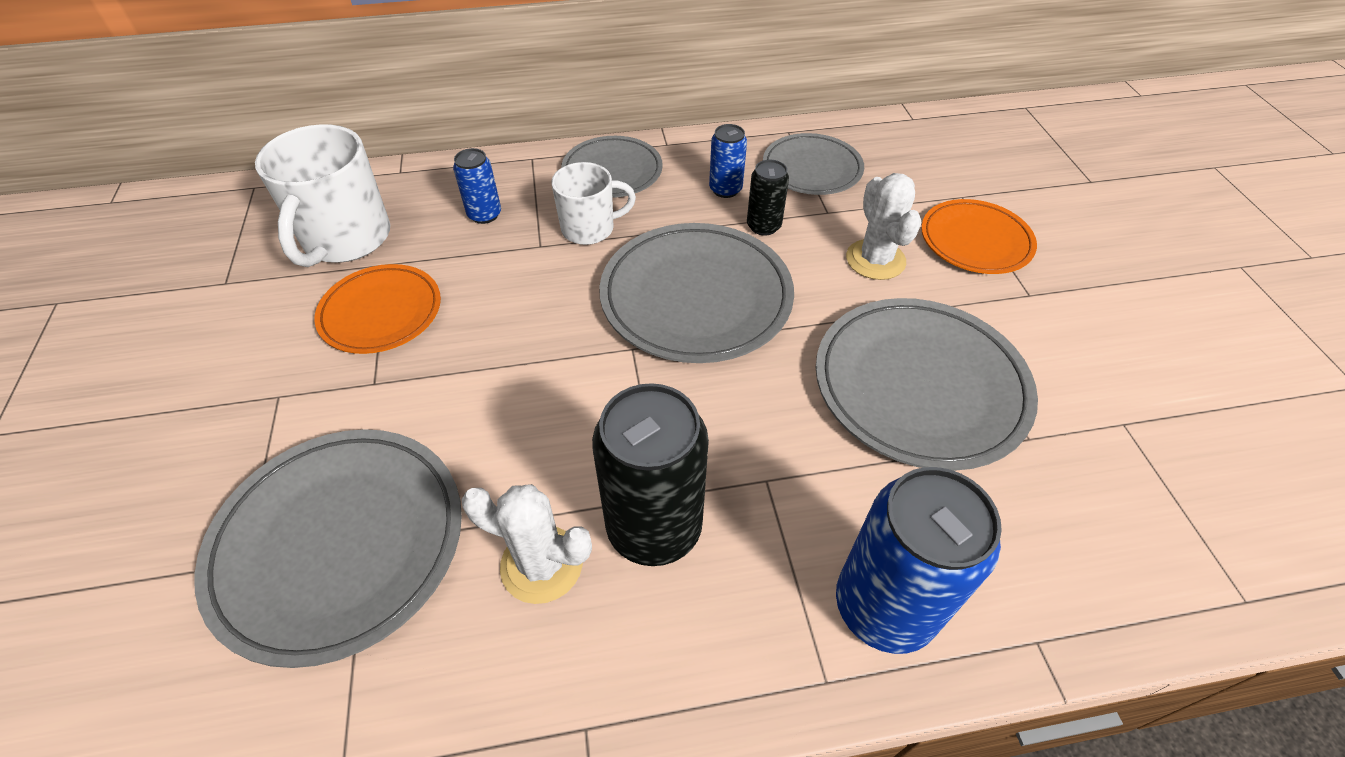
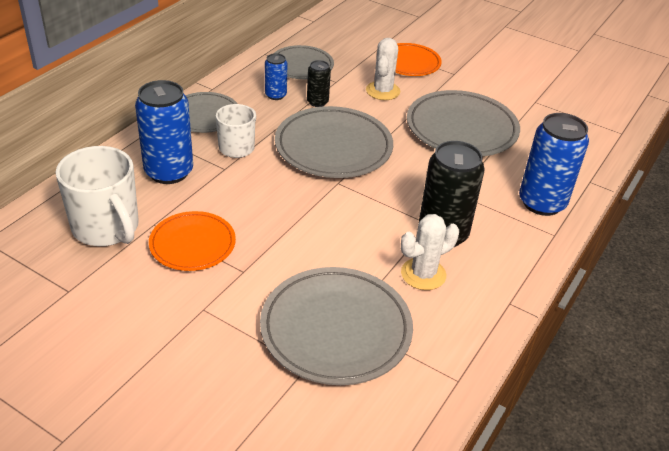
camera: 50 degrees left, 10 degrees down
blue can [453,148,501,224] -> blue can [135,80,193,184], size x1.94
white cactus [846,173,922,280] -> white cactus turned 75 degrees clockwise [366,38,400,100]

